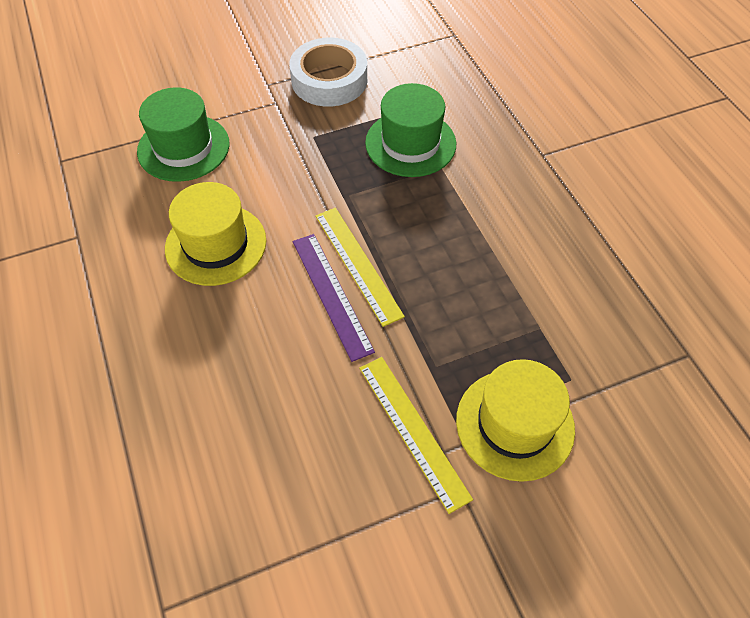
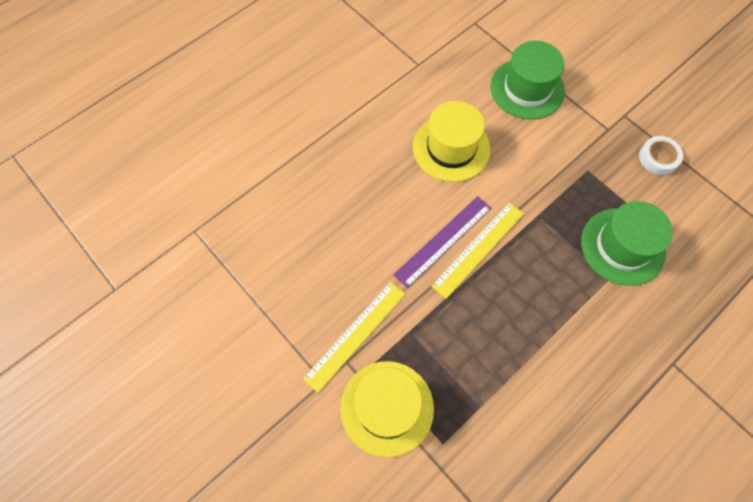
camera: 70 degrees right, 10 degrees up
white tape [289,38,367,107] -> white tape [639,136,683,175], size x0.55

